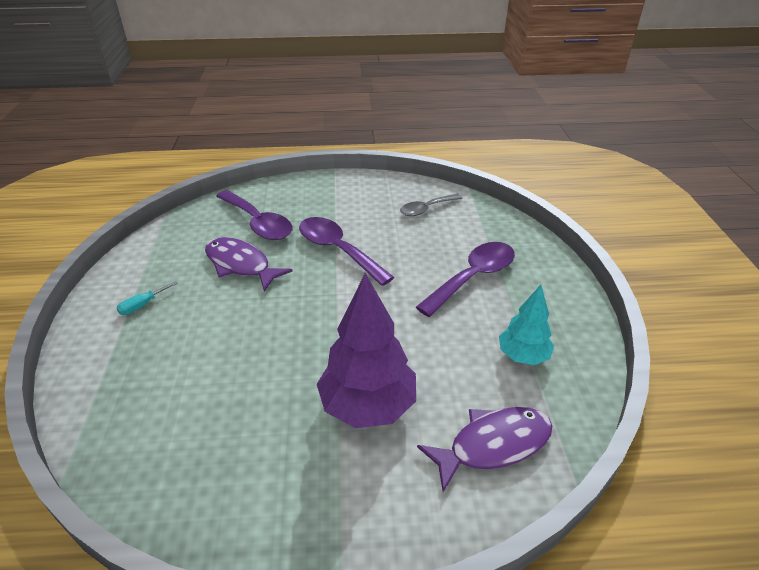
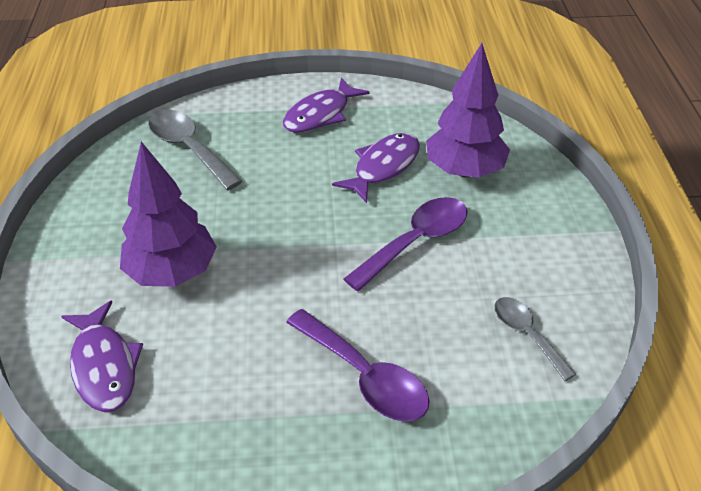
camera: 90 degrees right, 5 degrees up
turquoise screwdriver [117,281,178,315] -> purple fish [283,77,370,133]
purple spoon [216,190,292,240] -> purple tree [426,43,510,178]
turquoise tree [499,285,554,365] -> none
none -> grey spoon [148,110,242,190]

